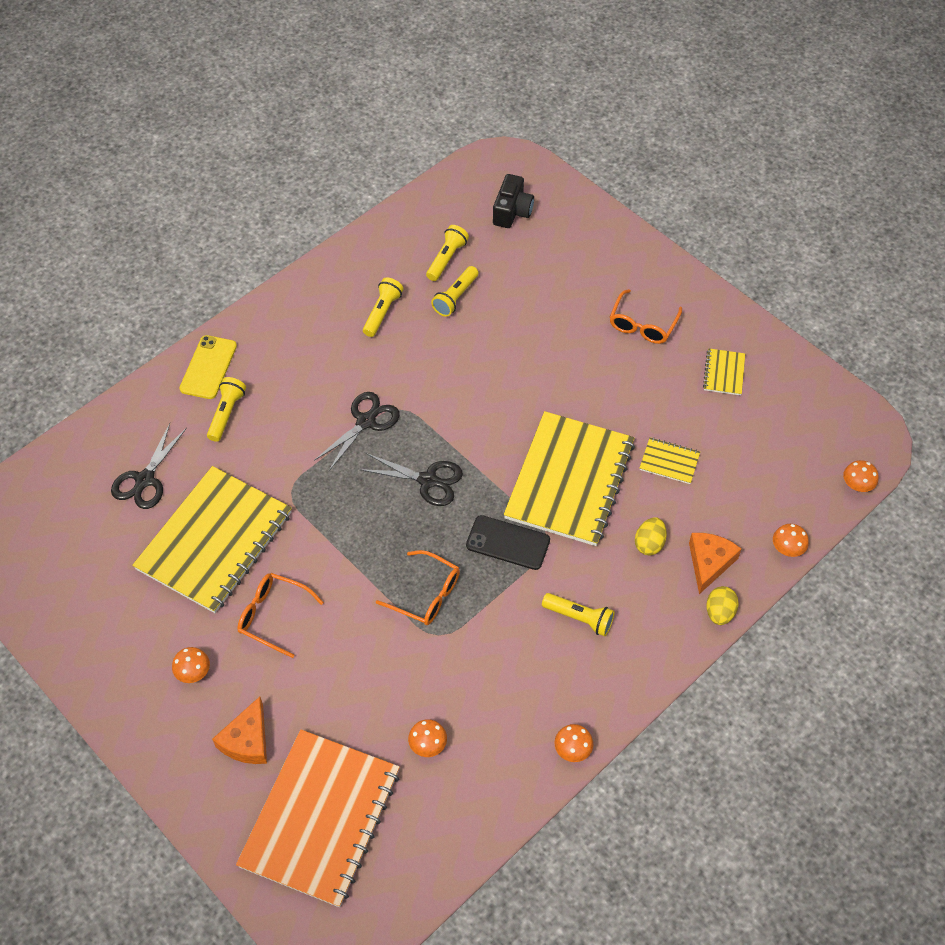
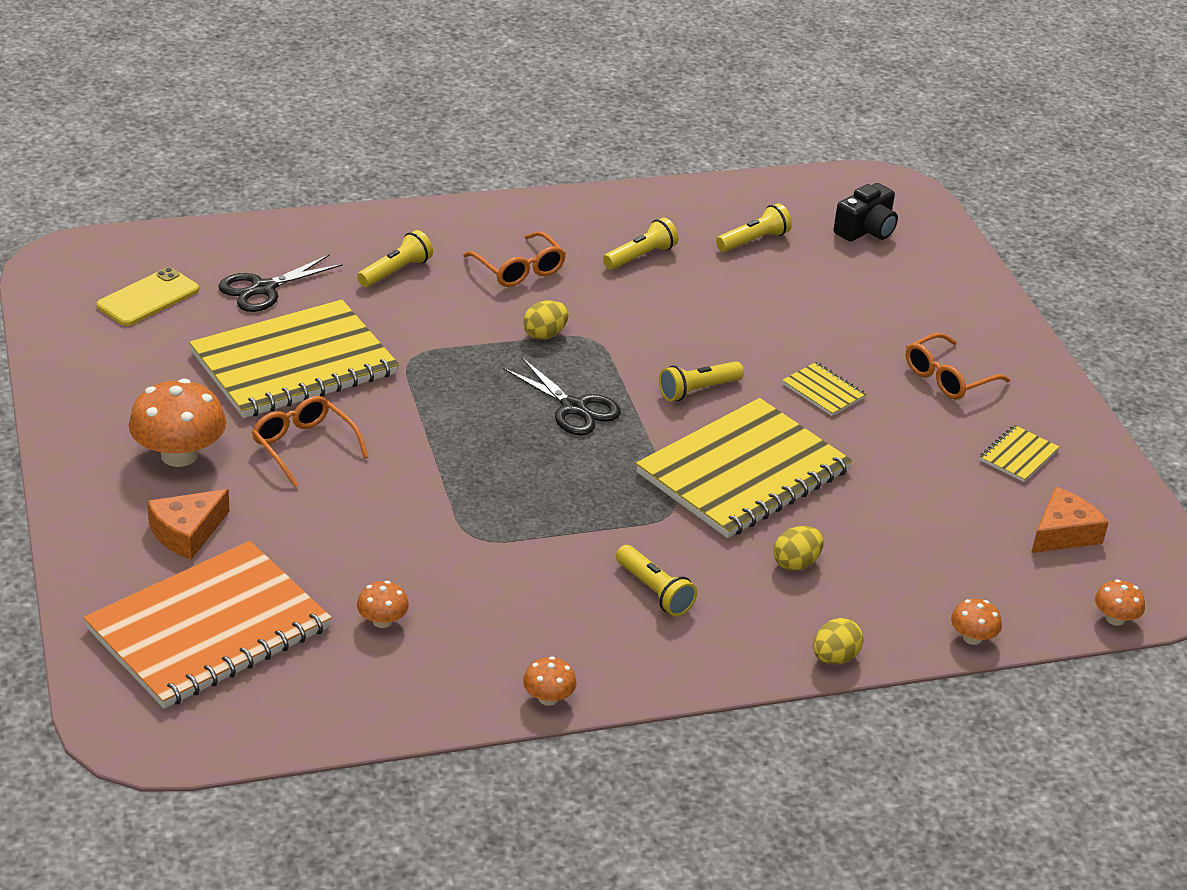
camera: 25 degrees right, 20 degrees down
orange mushroom [172,647,210,683] -> orange mushroom [129,378,226,467], size x1.99
yellow phone [180,335,237,399] -> yellow phone moved to [97,267,199,326]
black scissors [314,392,400,471] -> yellow egg [523,300,569,340]
orange glasses [376,550,460,625] -> orange glasses moved to [463,231,566,287]
yellow flashlight [431,266,478,317] -> yellow flashlight moved to [659,361,744,401]
black phone [466,515,550,570] -> none
yellow notebook [640,438,700,484] -> yellow notebook moved to [782,362,866,416]
orange cheese [689,533,742,594] -> orange cheese moved to [1031,487,1109,553]

